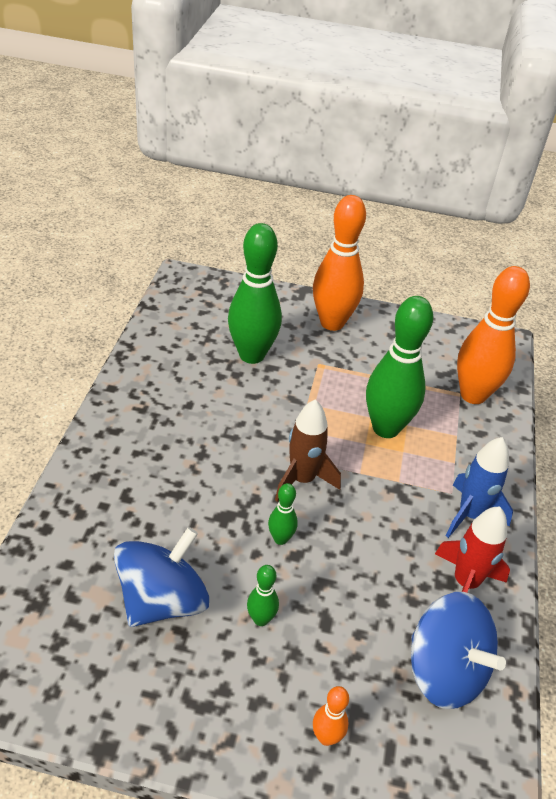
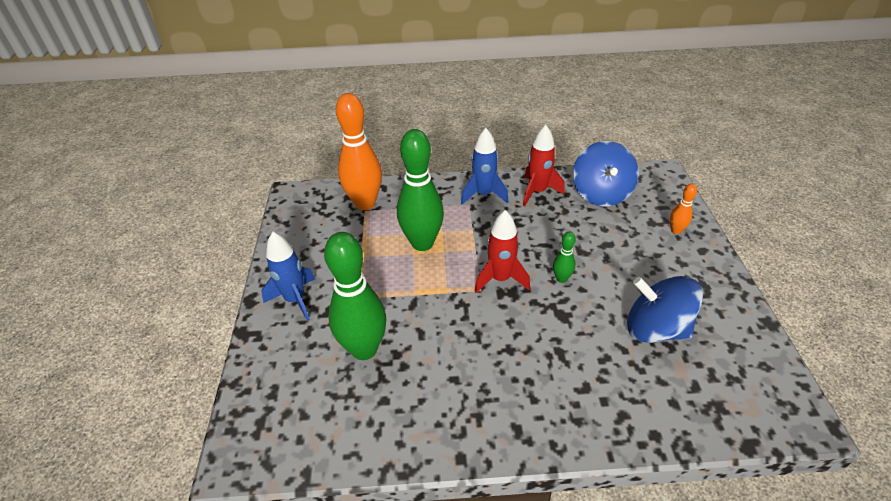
camera: 100 degrees left, 0 degrees up
green bowling pin [247,565,279,626] -> none
brown rocket [275,399,341,502] -> red rocket [474,210,530,293]
orange bowling pin [313,195,366,331] -> blue rocket [261,232,315,321]
blue spinning top [411,592,506,709] -> blue spinning top turned 150 degrees clockwise [573,141,639,207]

